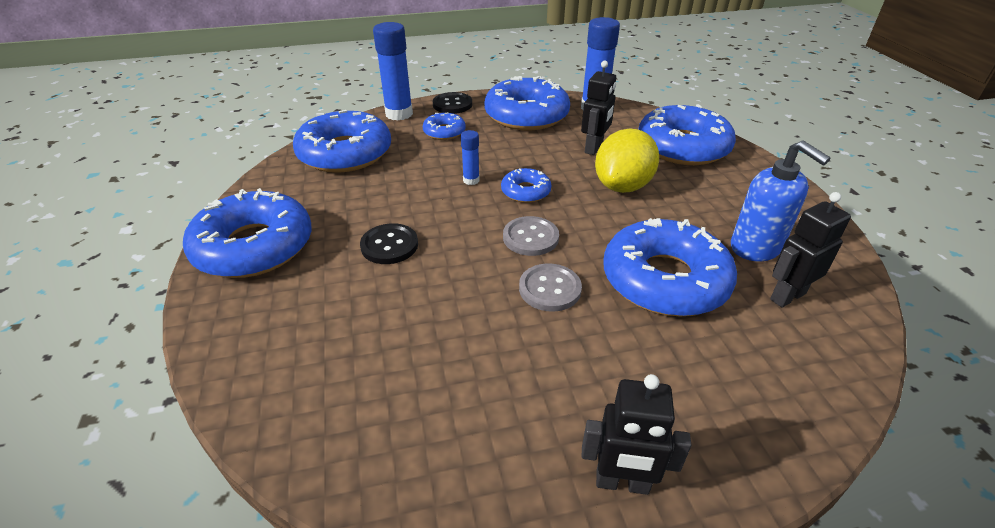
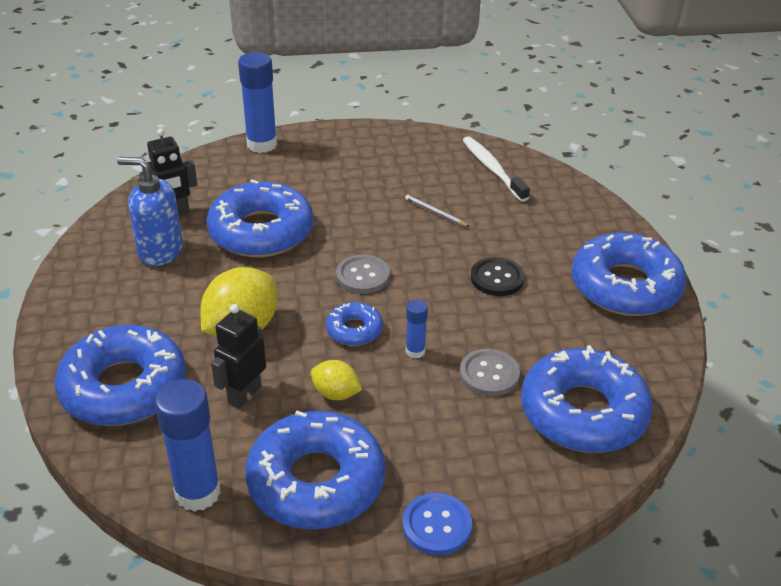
camera: 175 degrees left, 0 degrees up
blue glue stick [373,22,413,120] -> blue glue stick moved to [238,52,277,153]
blue donut [423,113,466,140] -> none
black button [433,92,472,114] -> blue button [403,493,472,556]
grey button [519,263,582,312] -> grey button moved to [460,349,520,396]
black robot [582,374,691,495] -> none
blue soap dispenser [731,140,831,262] -> blue soap dispenser turned 45 degrees counterclockwise [117,157,183,266]
none -> yellow lemon [311,360,362,400]
none -> grey pencil [405,195,470,227]
none -> white toothbrush [463,136,530,202]

